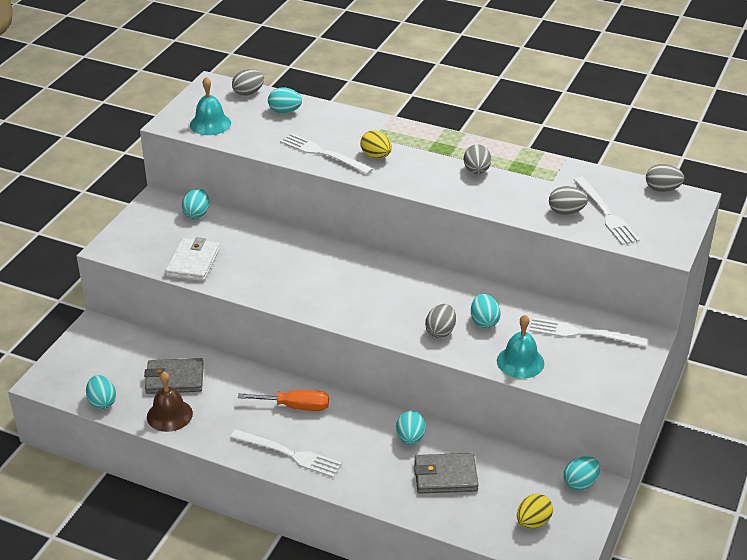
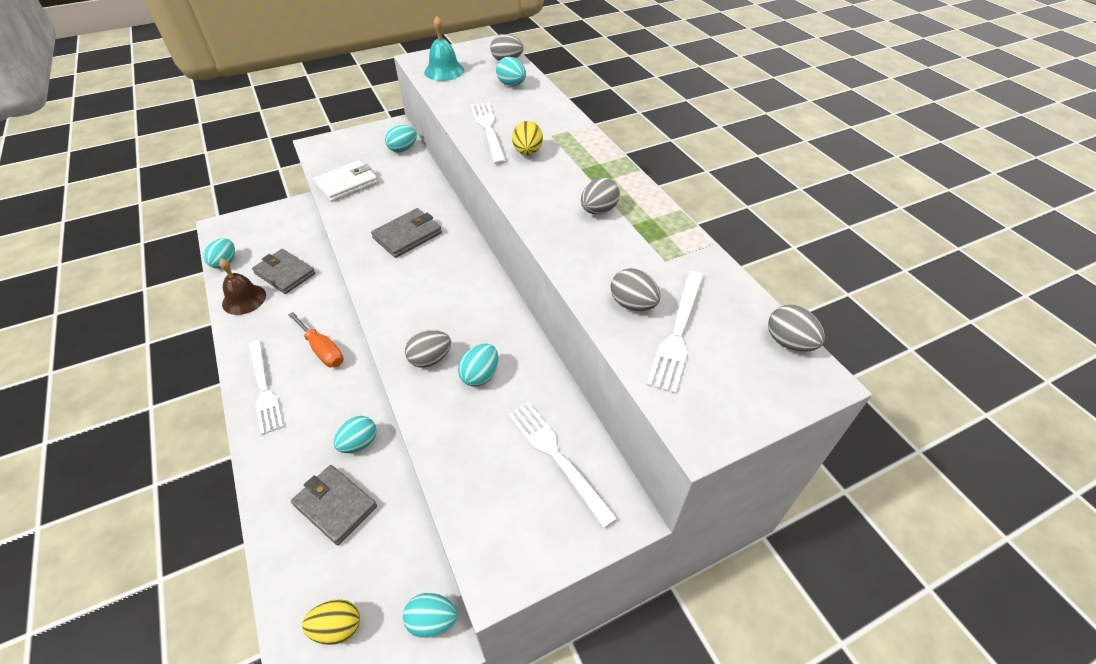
camera: 40 degrees right, 10 degrees up
turquoise bell [497,315,544,378] -> none
none -> grey wallet [371,208,442,258]

